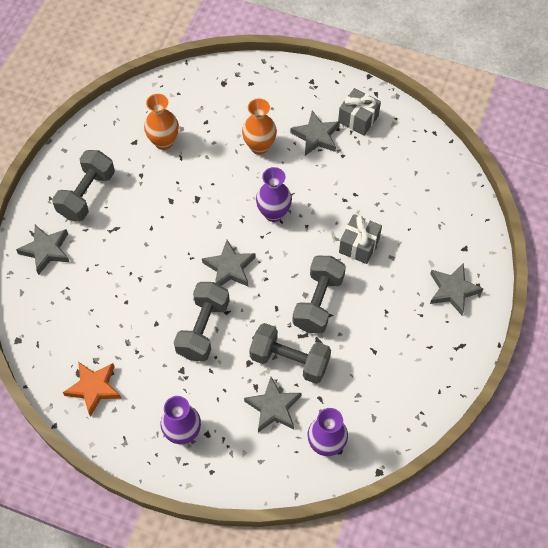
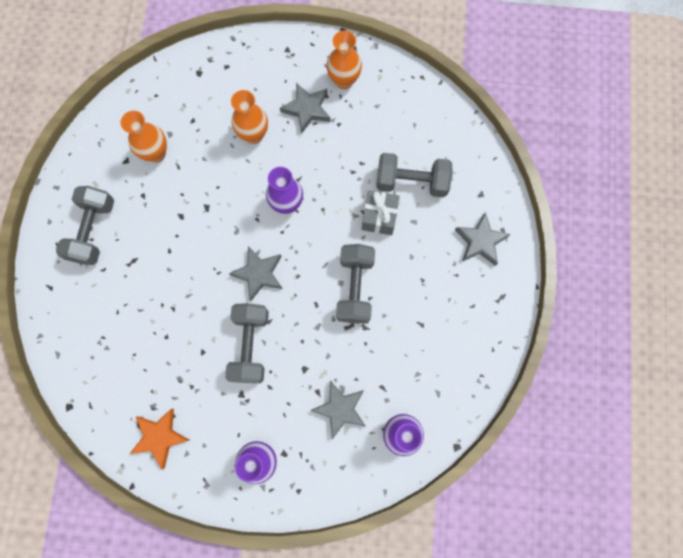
camera: 15 degrees left, 15 degrees up
grey star [16,225,69,275] -> none
grey dumbbell [249,323,331,384] -> grey dumbbell moved to [376,153,453,197]
grey gift [338,88,381,136] -> orange vase [326,30,362,89]

